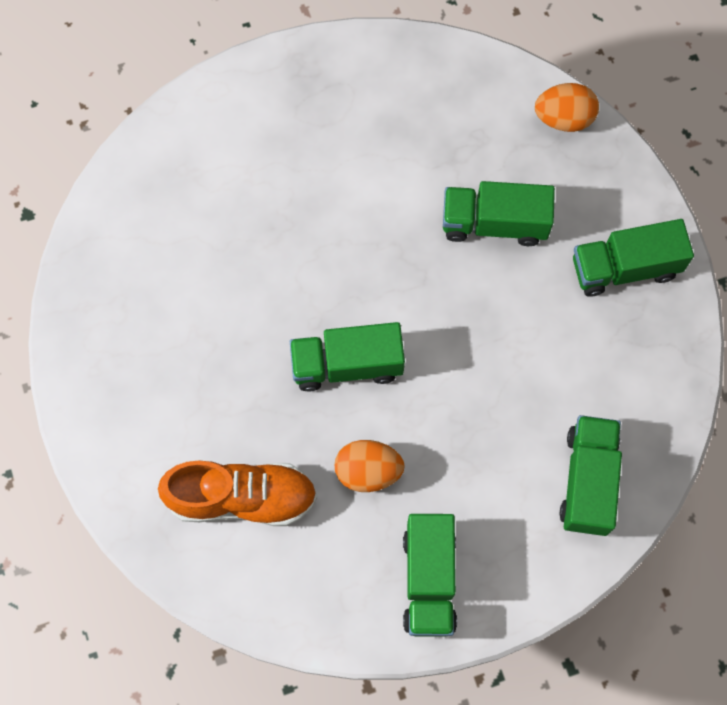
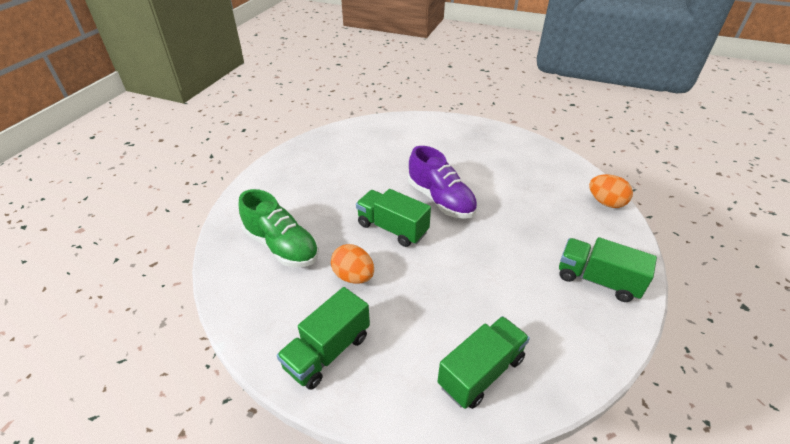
camera: 40 degrees right, 30 degrees down
orange shoe [158,461,317,526] -> green shoe [239,189,319,267]
green truck [443,181,555,246] -> none
none -> purple shoe [408,146,477,219]

